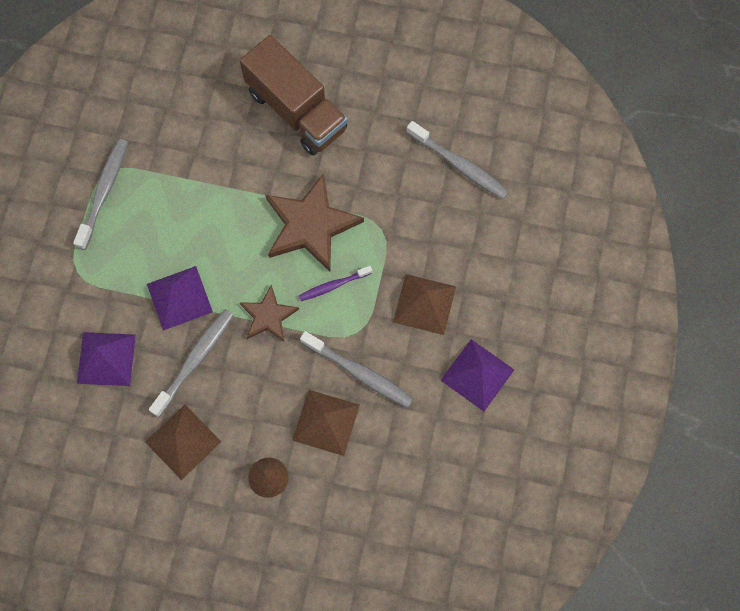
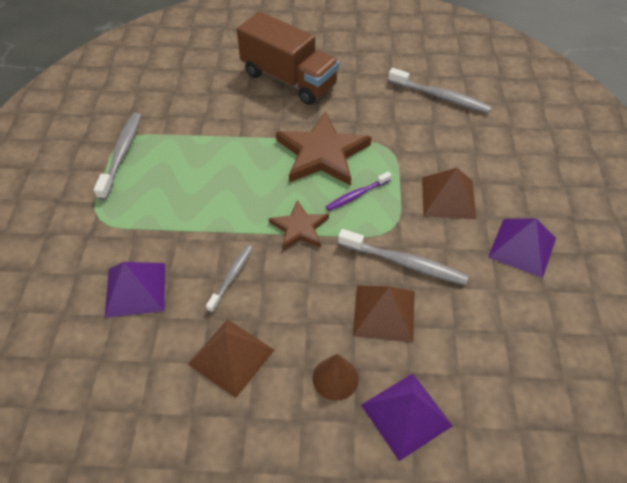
camera: 10 degrees left, 20 degrees down
purple pyramid [147,266,213,331] -> purple pyramid moved to [361,374,453,461]
grey toothbrush [149,309,234,417] -> grey toothbrush [206,245,253,313], size x0.62

